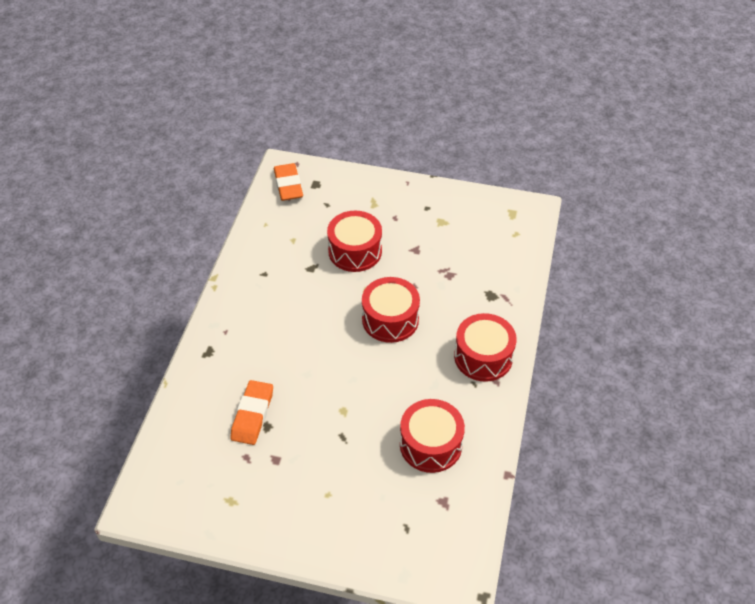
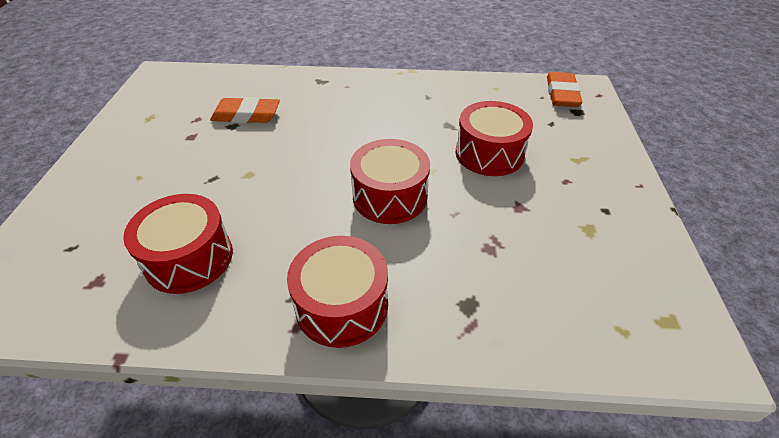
camera: 80 degrees right, 5 degrees down
orange eraser [274,163,303,201] -> orange eraser turned 60 degrees counterclockwise [547,72,582,107]

